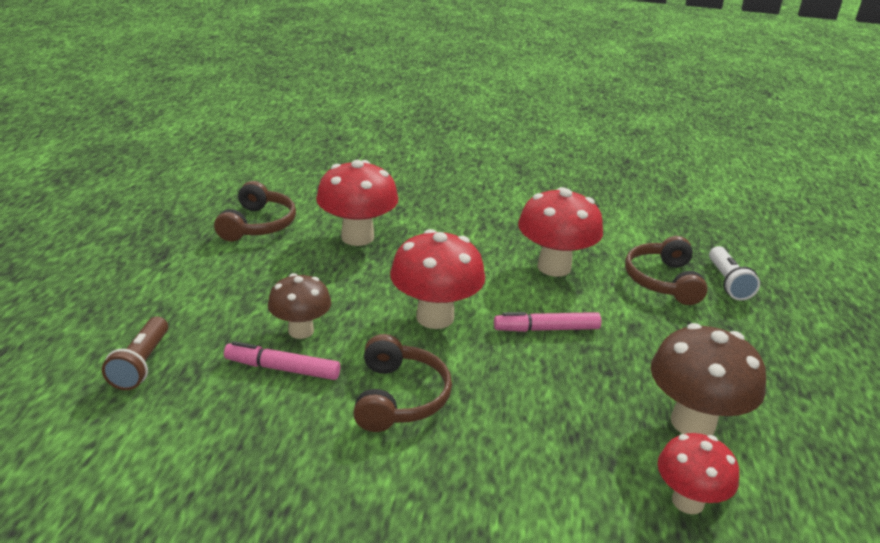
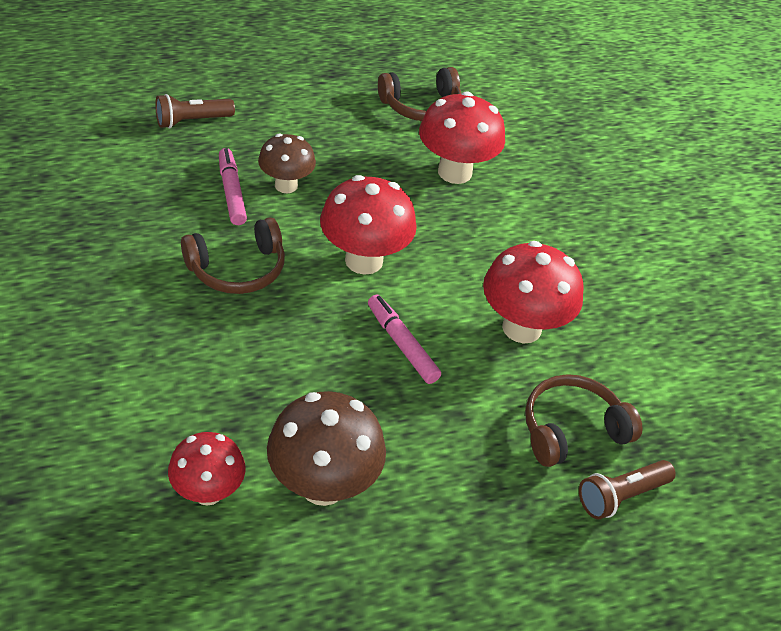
camera: 60 degrees right, 15 degrees up
white flashlight [709,246,760,301] -> brown flashlight [579,460,676,519]

